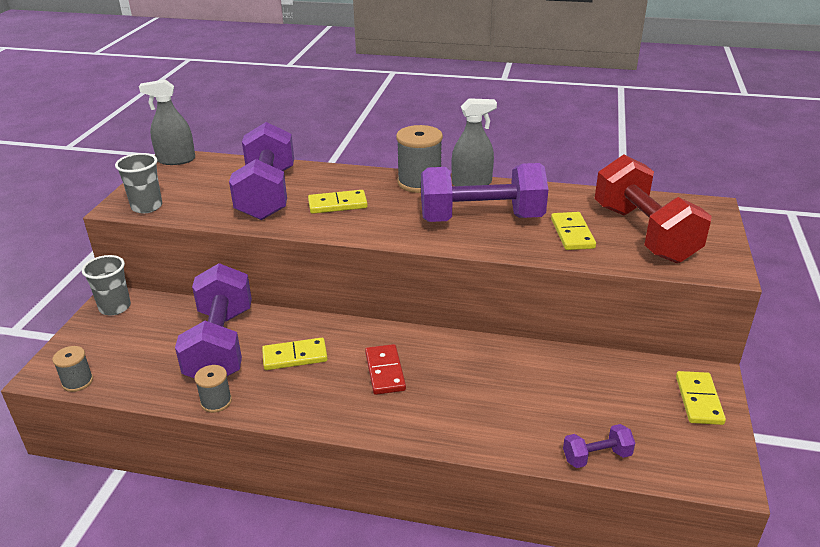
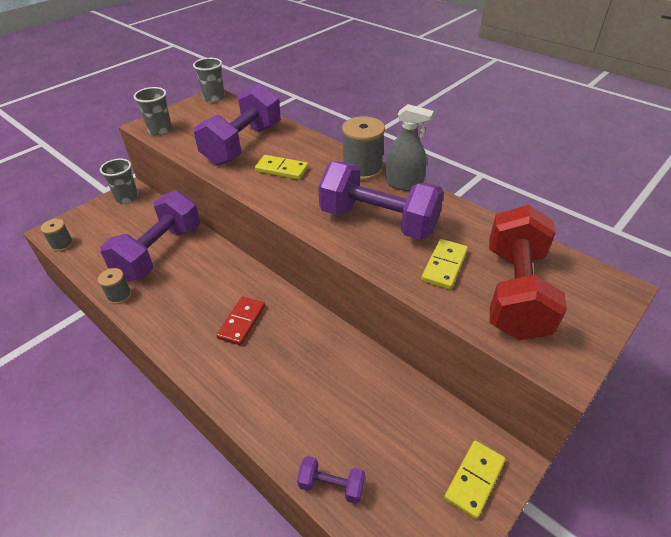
camera: 30 degrees right, 10 degrees up
grey spray bottle [139,79,195,165] -> grey cup [193,58,225,102]
yellow domino [262,338,328,370] -> none

